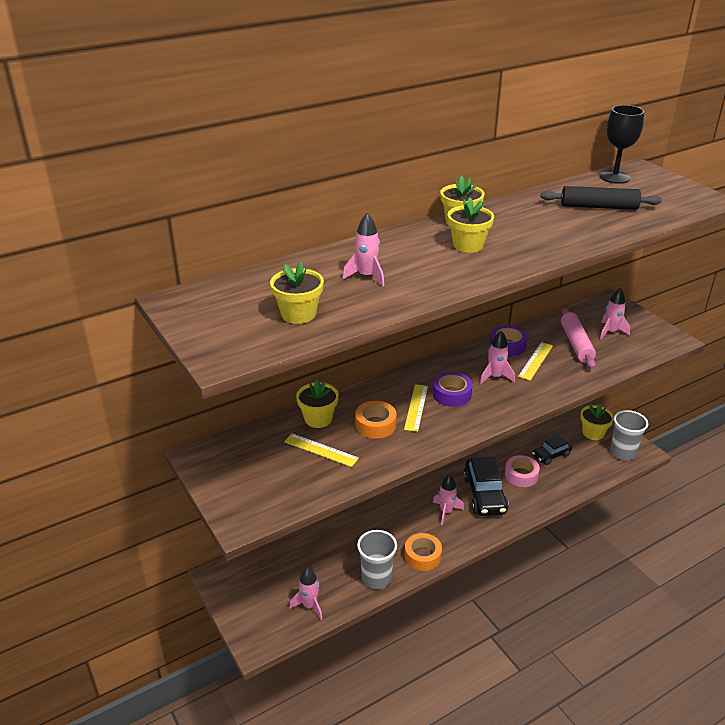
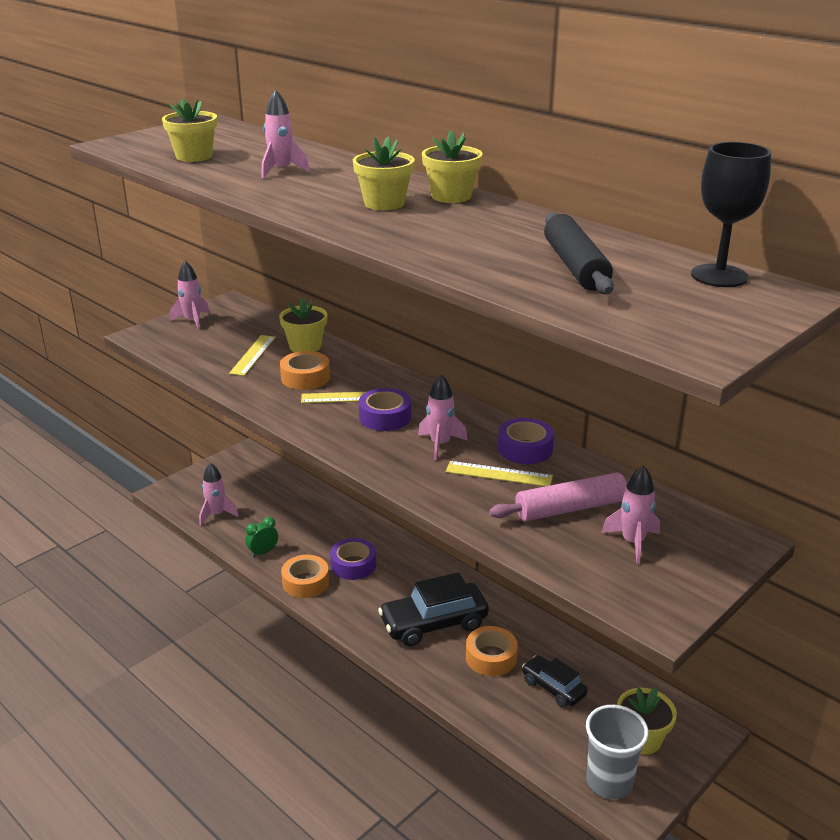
camera: 75 degrees right, 5 degrees down
grey cup [357,530,397,589] -> green clock [246,517,278,557]
pink rocket [433,475,464,525] -> pink rocket moved to [170,261,210,330]
pink tape [505,455,540,487] -> orange tape [466,626,518,676]
none -> purple tape [330,538,376,580]

